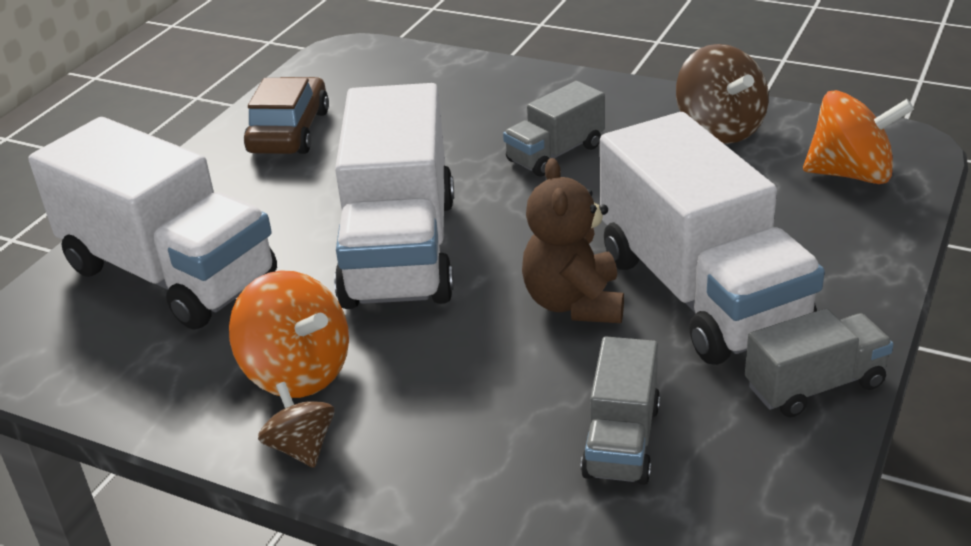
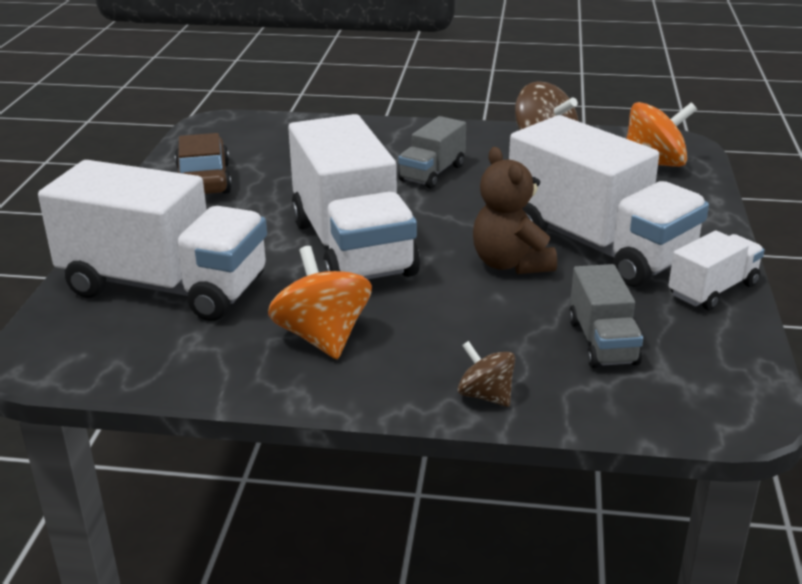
camera: 20 degrees left, 5 degrees down
orange spinning top [229,270,349,398] -> orange spinning top turned 135 degrees counterclockwise [268,246,372,359]
brown spinning top [258,382,334,468] -> brown spinning top moved to [458,341,515,407]
grey truck [745,308,894,417] -> white truck [668,231,765,310]

